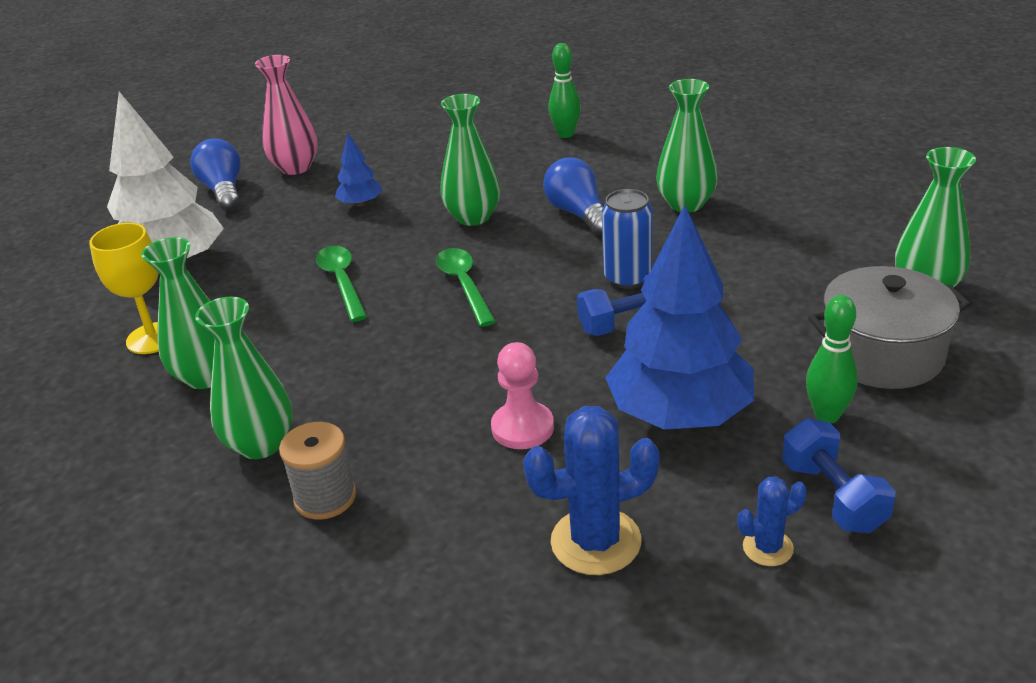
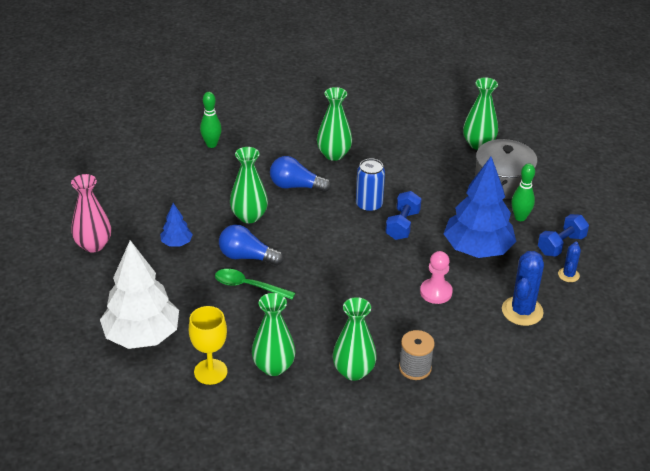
camera: 55 degrees left, 5 degrees up
blue light bulb [190,138,241,211] -> blue light bulb moved to [219,225,284,266]
green spoon [436,248,496,327] -> none
blue dumbbell [782,418,895,534] -> blue dumbbell turned 60 degrees counterclockwise [538,214,589,257]

